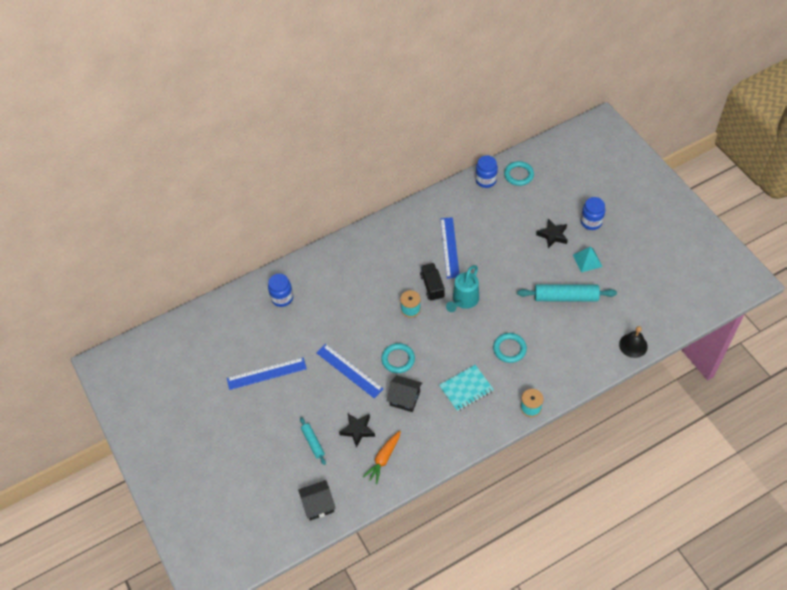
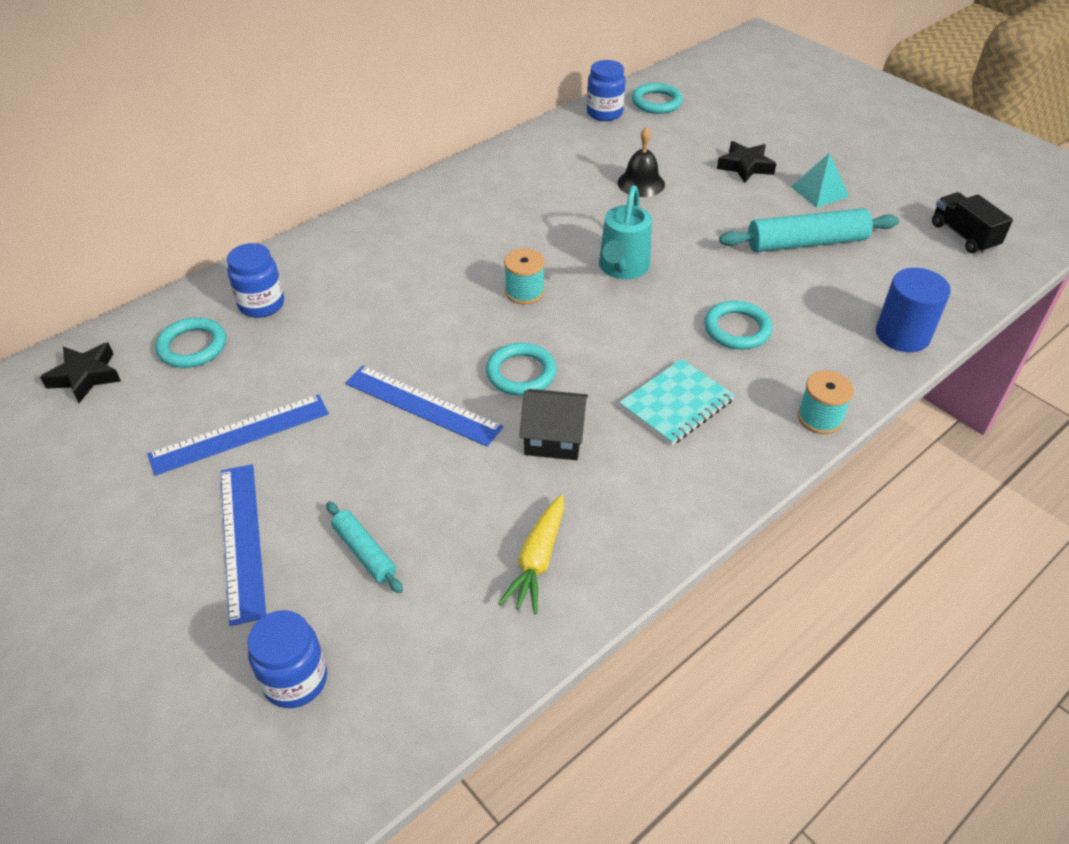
camera: 15 degrees left, 10 degrees down
black house [298,480,336,521] -> none
black star [339,414,375,448] -> black star moved to [40,342,121,403]
orange carrot [363,431,401,484] -> yellow carrot [498,495,564,614]
black truck [420,263,445,301] -> black truck moved to [932,192,1013,253]
blue ruler [440,217,459,279] -> blue ruler moved to [221,464,266,626]
blue jar [581,197,605,230] -> blue jar moved to [247,610,327,708]
black bell [619,326,648,358] -> black bell moved to [617,127,665,197]
none -> turquoise ring [155,317,226,368]
none -> blue cylinder [876,268,951,352]

